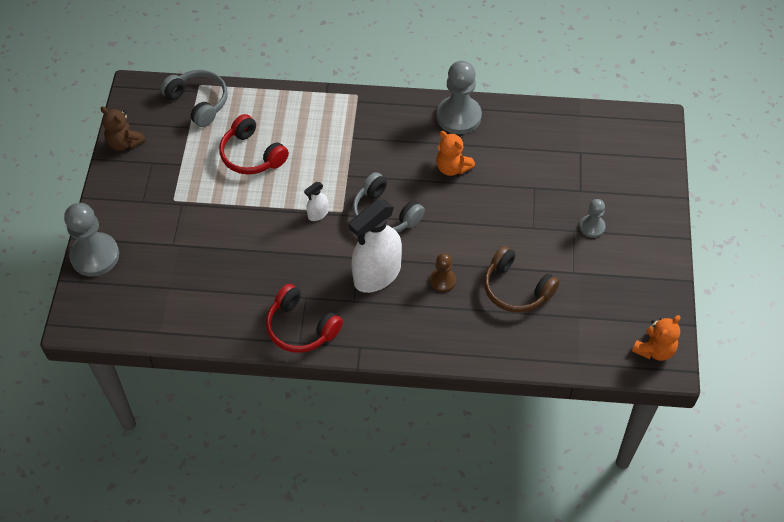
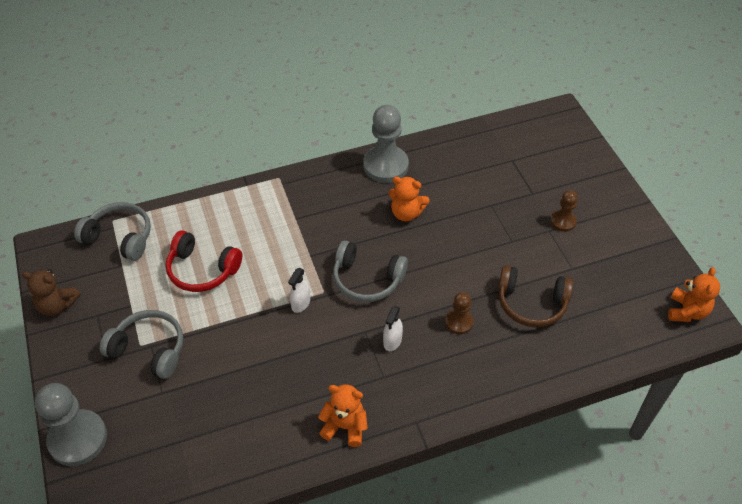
camera: 25 degrees left, 5 degrees down
red headphones [266,284,343,353] -> orange teddy bear [318,384,368,447]
white spray bottle [349,200,402,293] -> white spray bottle [383,306,403,351], size x0.44
grey pawn [579,199,606,238] -> brown pawn [550,190,578,232]
none -> grey headphones [99,310,183,379]

